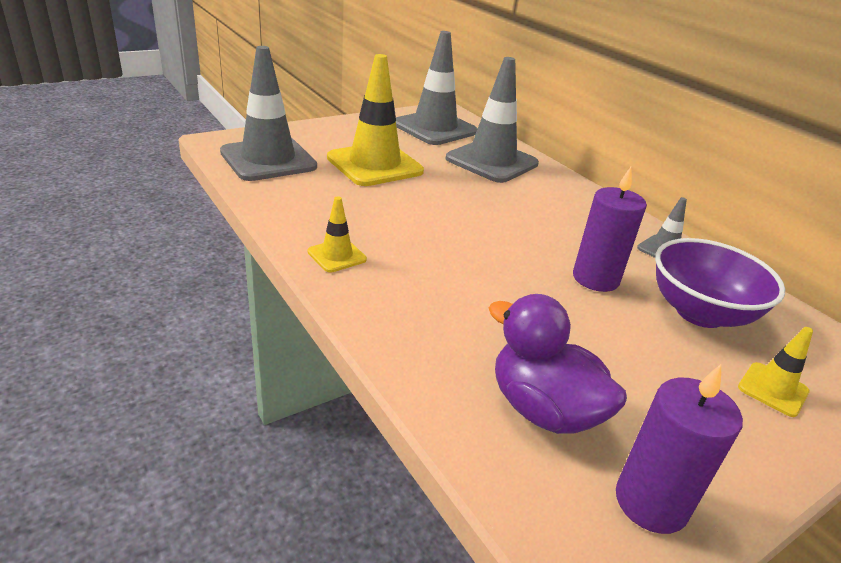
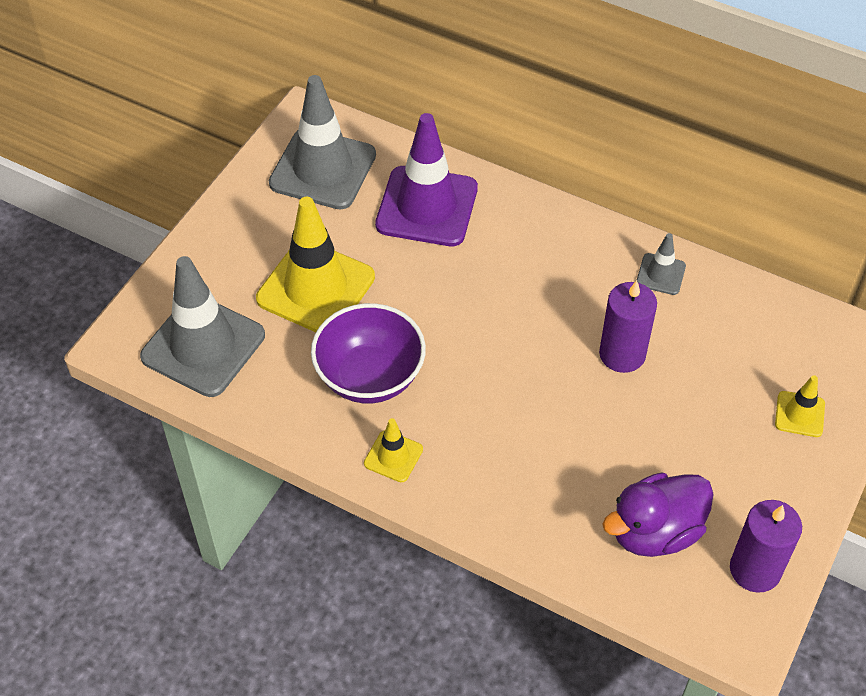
camera: 25 degrees left, 20 degrees up
grey traffic cone [446,57,539,183] -> purple traffic cone [375,113,478,246]
purple duck [489,294,627,434] -> purple duck turned 45 degrees counterclockwise [602,473,714,557]
purple bowl [655,238,785,328] -> purple bowl moved to [311,303,426,403]

